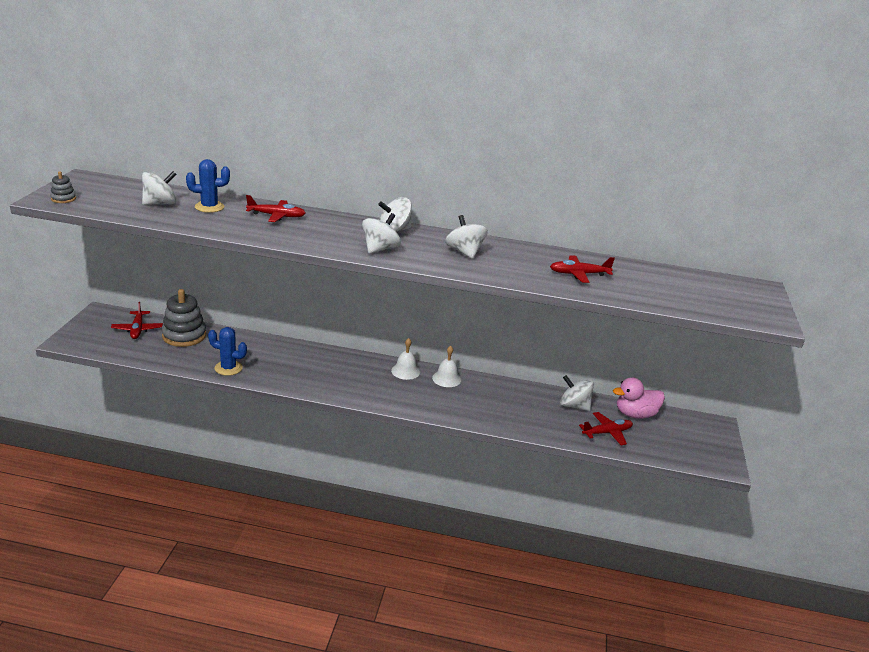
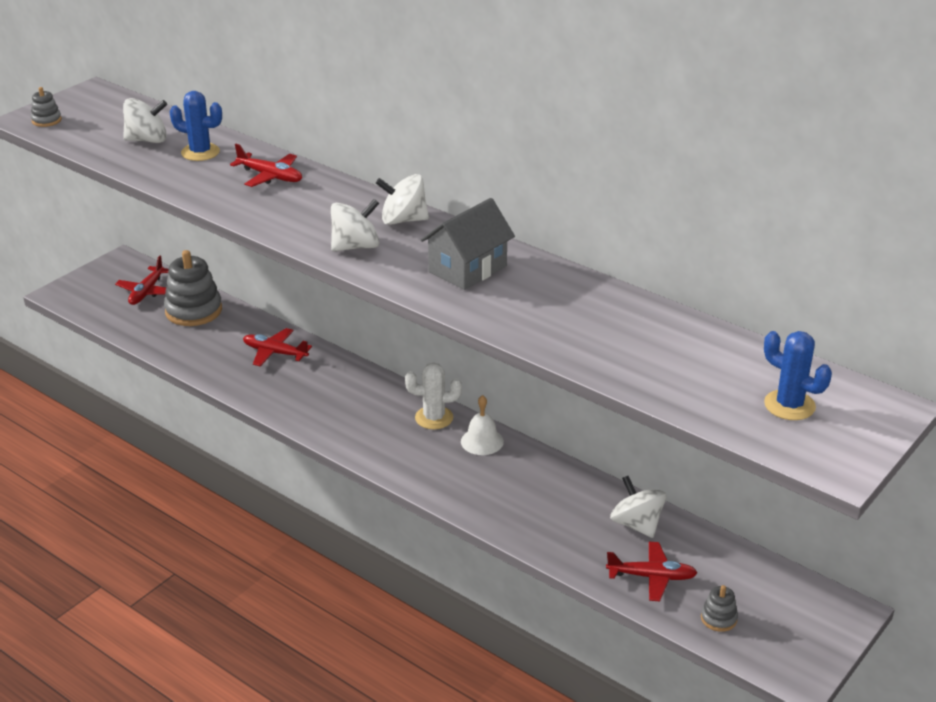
camera: 30 degrees right, 5 degrees up
blue cactus [208,327,247,376] -> blue cactus moved to [764,331,832,420]
white bell [391,338,420,380] -> white cactus [405,362,462,429]
white spinning top [445,215,488,259] -> grey house [421,198,515,290]
red plane [550,255,615,283] -> red plane moved to [243,328,312,366]
pink duck [613,377,665,419] -> none
none -> grey stacking toy [701,585,738,632]

